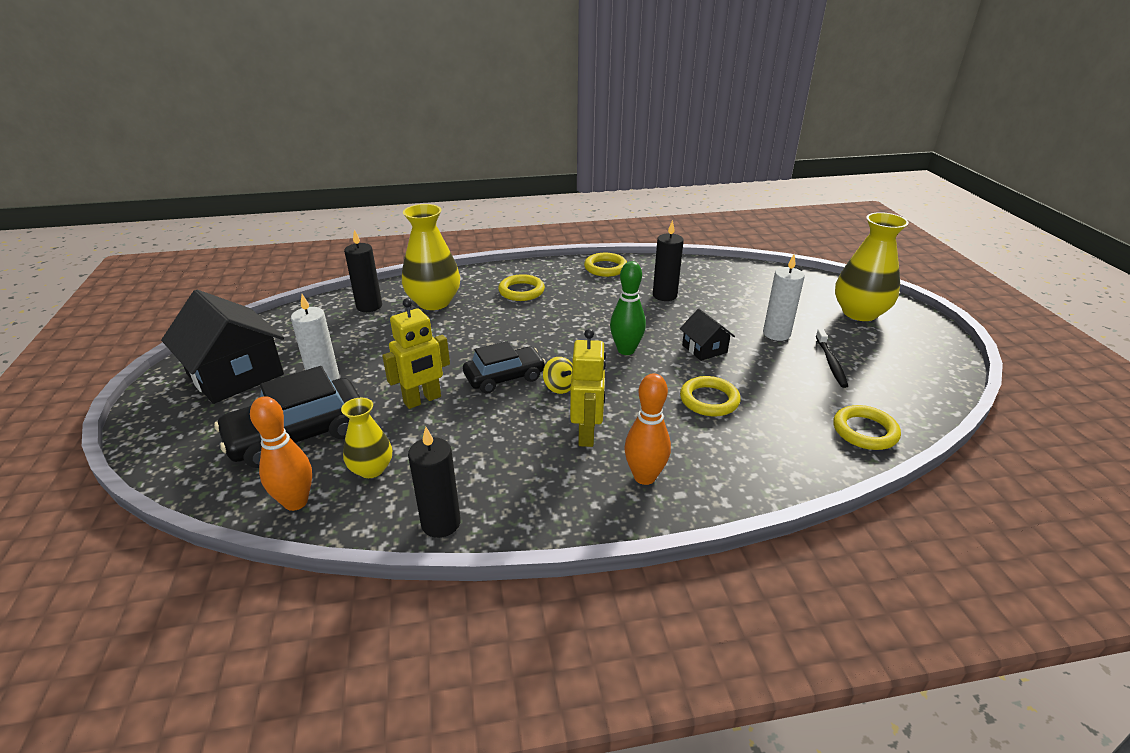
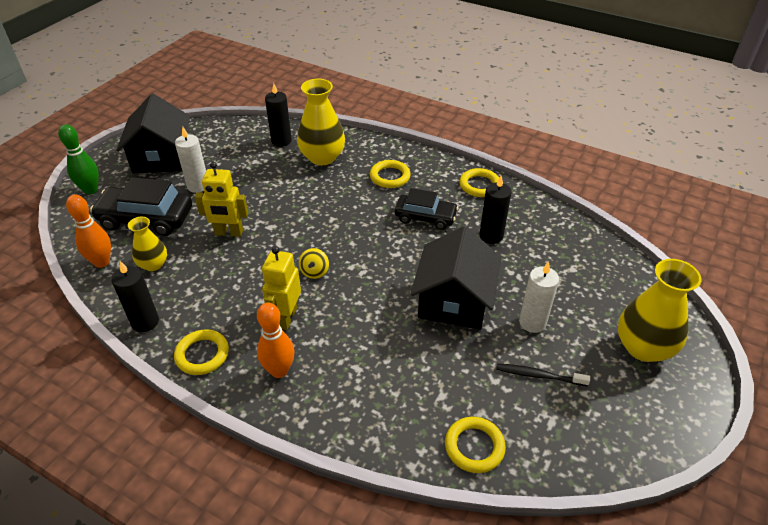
camera: 40 degrees right, 10 degrees up
black car [463,341,546,394] -> black car moved to [395,188,458,230]
yellow robot [570,329,606,447] -> yellow robot turned 150 degrees clockwise [262,246,301,330]
green bowling pin [610,261,646,355] -> green bowling pin moved to [58,124,99,194]
black house [680,309,735,361] -> black house [411,226,502,330], size x2.04
yellow ring [680,376,741,416] -> yellow ring moved to [174,329,229,375]
black toothbrush [816,329,848,388] -> black toothbrush turned 60 degrees clockwise [496,363,590,386]

